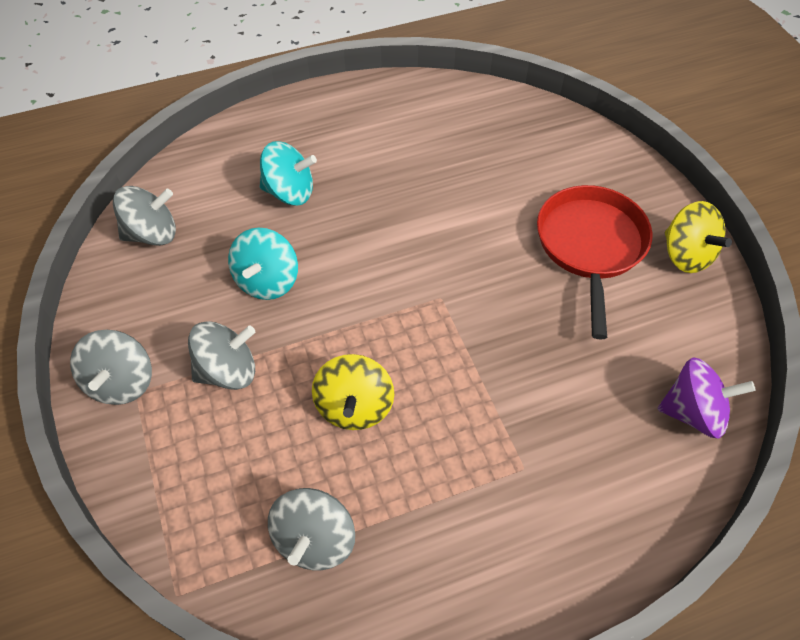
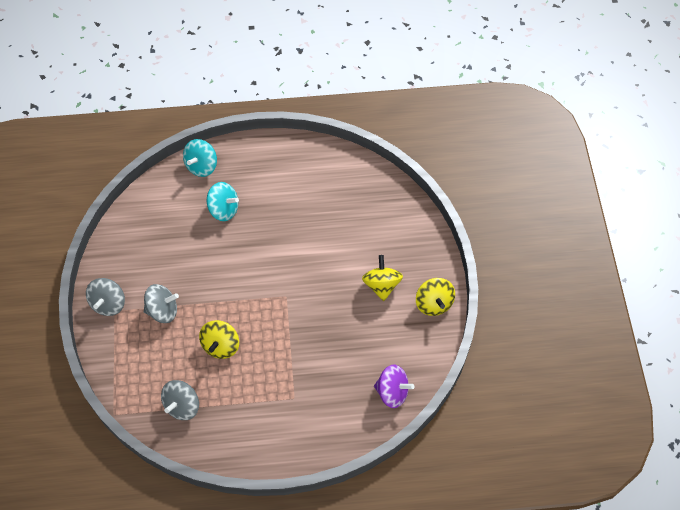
camera: 15 degrees right, 5 degrees up
grey spinning top [113,186,176,246] -> none
turquoise spinning top [228,227,298,300] -> turquoise spinning top moved to [183,139,217,177]
red pan [537,185,652,339] -> yellow spinning top [362,255,403,301]

